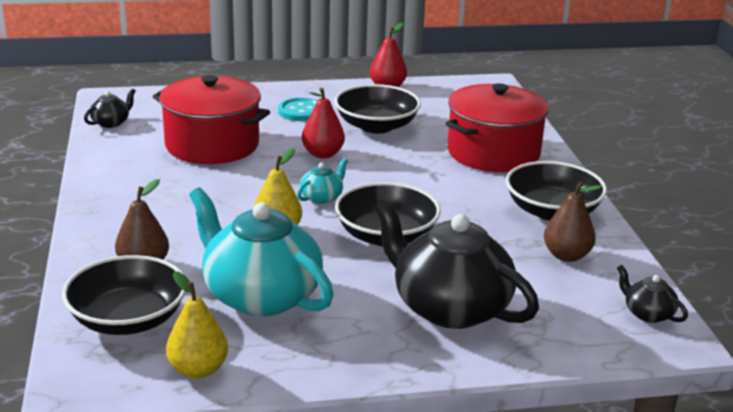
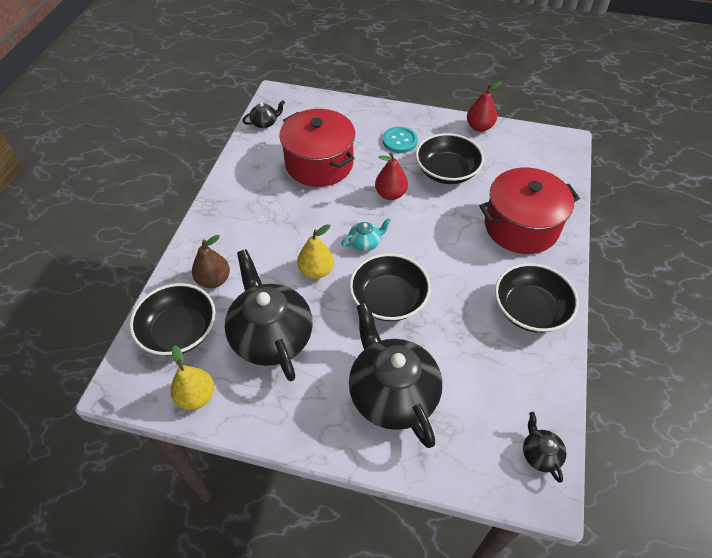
camera: 25 degrees right, 25 degrees up
turquoise teapot [189,187,334,316] -> black teapot [225,249,313,381]
brown pear [544,181,603,262] -> none

